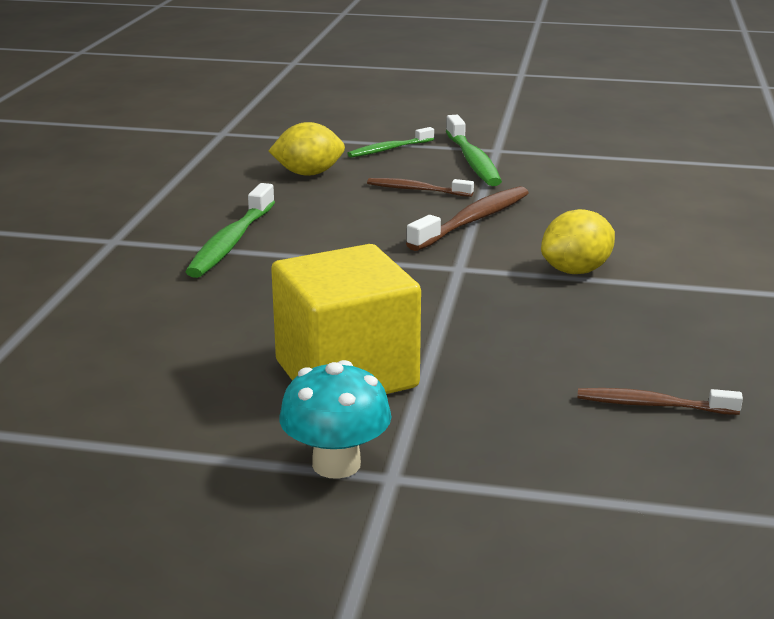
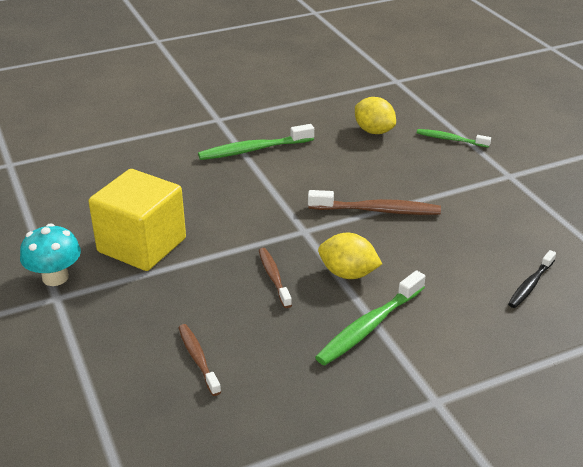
camera: 55 degrees right, 10 degrees up
brown toothbrush [367,178,474,197] -> brown toothbrush moved to [259,248,292,308]
green toothbrush [446,115,502,186] -> green toothbrush moved to [315,270,425,365]
none -> black toothbrush [508,250,556,308]

